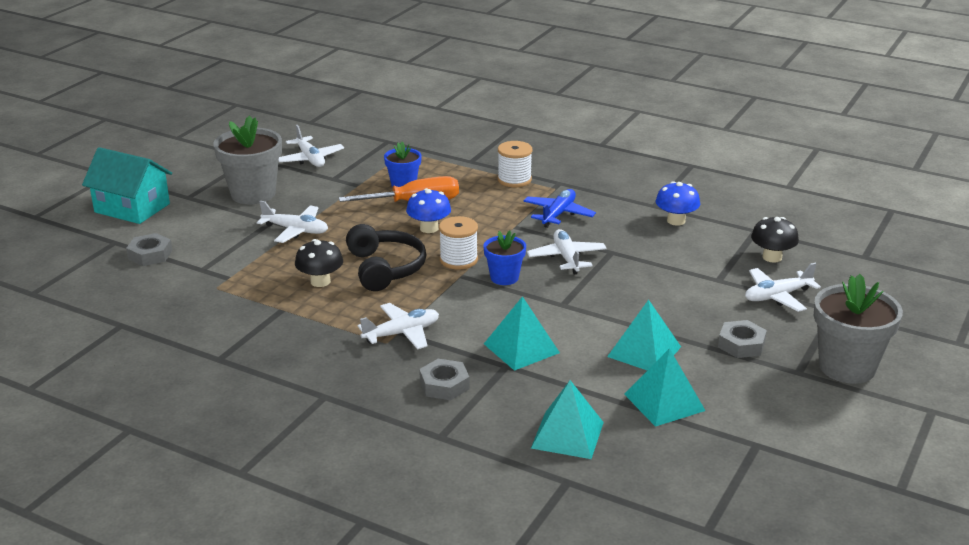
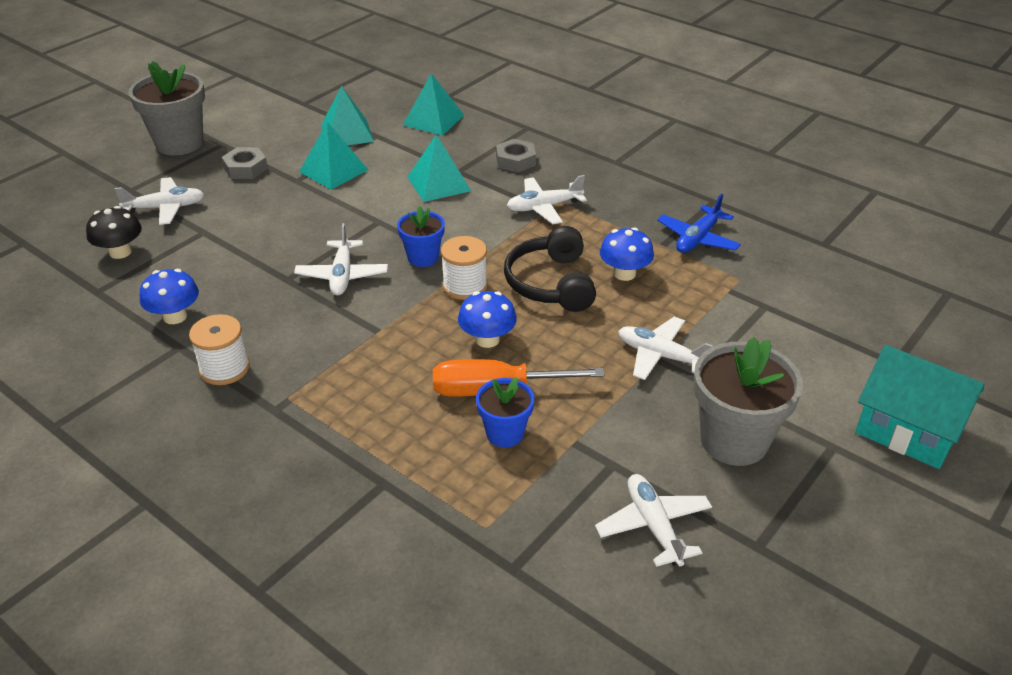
camera: 170 degrees left, 10 degrees up
grey nut [126,233,172,266] -> none
black mushroom [295,239,343,287] -> blue mushroom [600,227,654,281]
white spool [498,141,532,187] -> white spool moved to [189,314,250,385]
blue plane [523,189,596,228] -> blue plane moved to [657,194,741,253]

